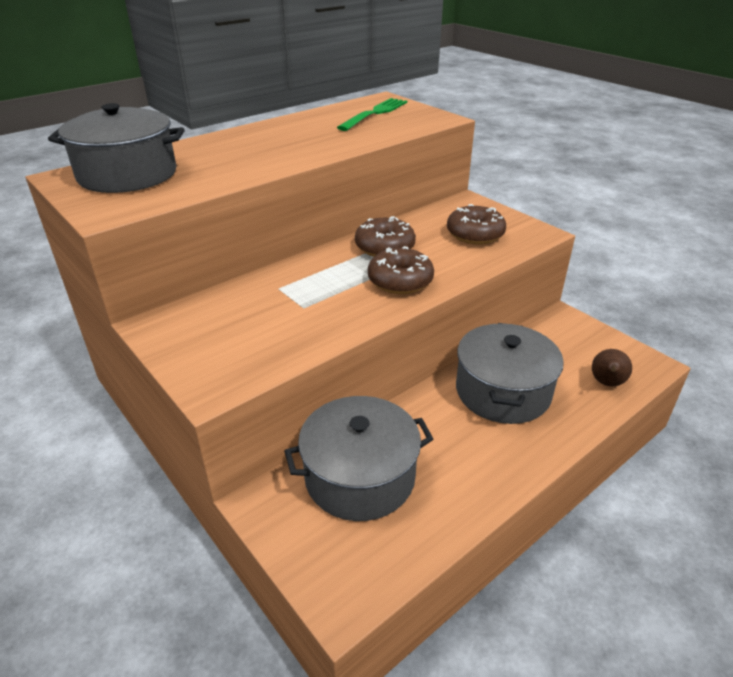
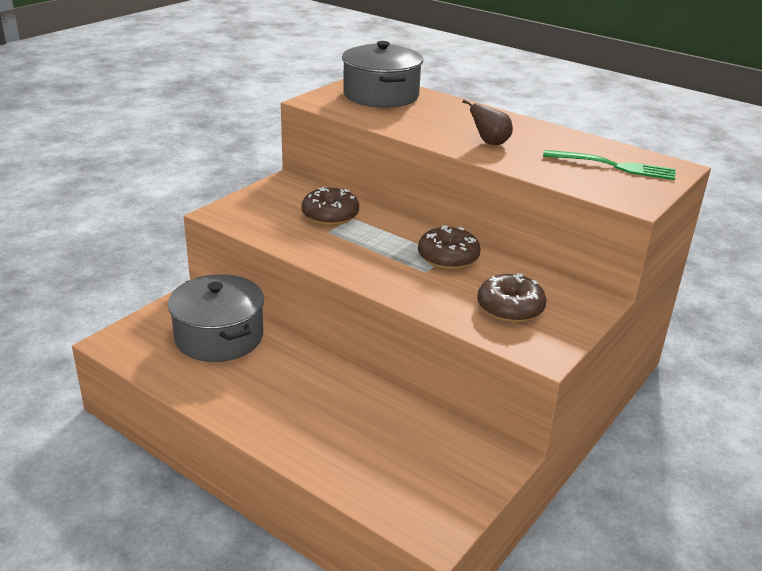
camera: 75 degrees right, 5 degrees down
brown donut [368,246,434,294] -> brown donut moved to [302,187,359,226]
grey pot [456,323,564,424] -> none
brown pear [592,349,632,386] -> brown pear moved to [462,99,513,145]

